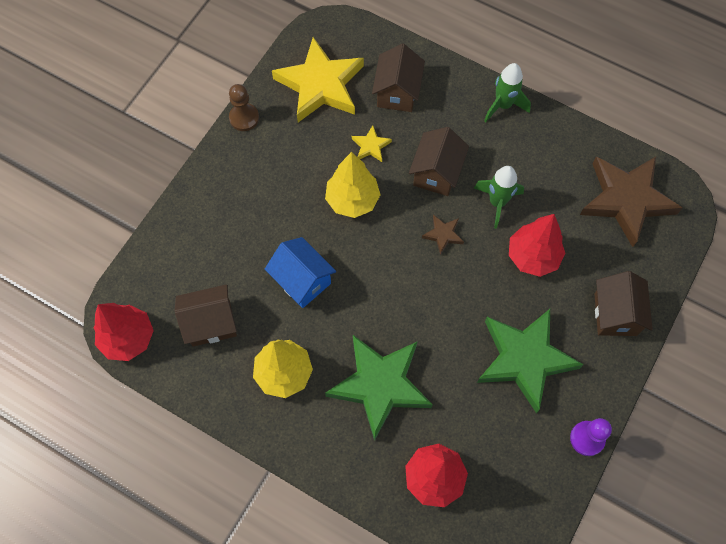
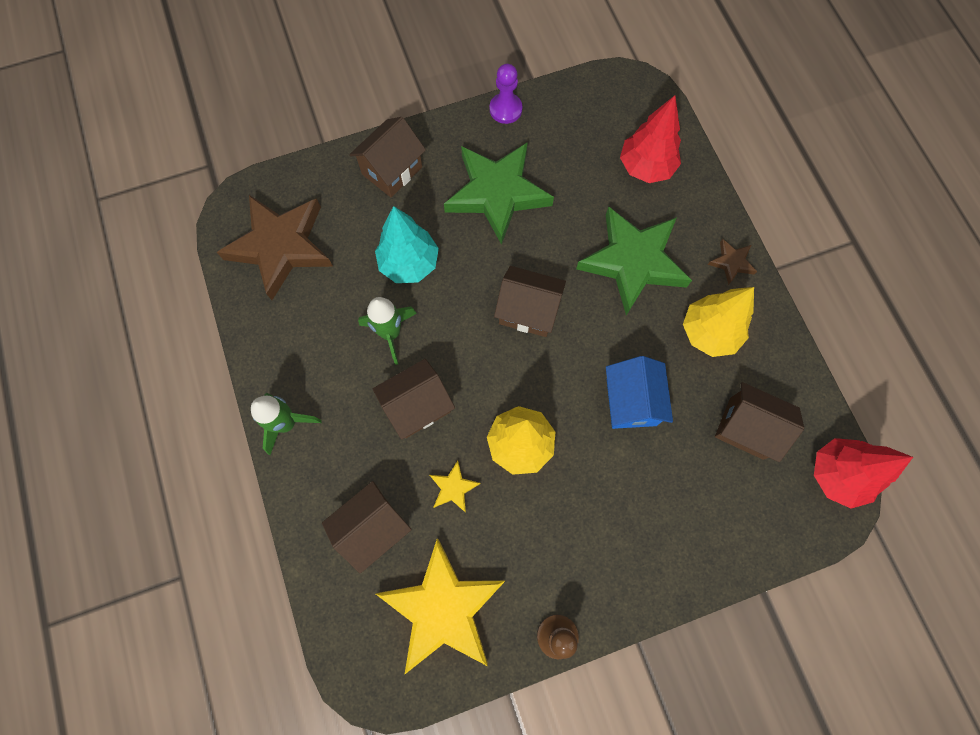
camera: 140 degrees left, 5 degrees up
brown star [422,214,464,255] -> brown star moved to [708,239,757,285]
red tree [509,214,565,277] -> turquoise tree [375,206,439,283]
none -> brown house [494,266,566,337]

